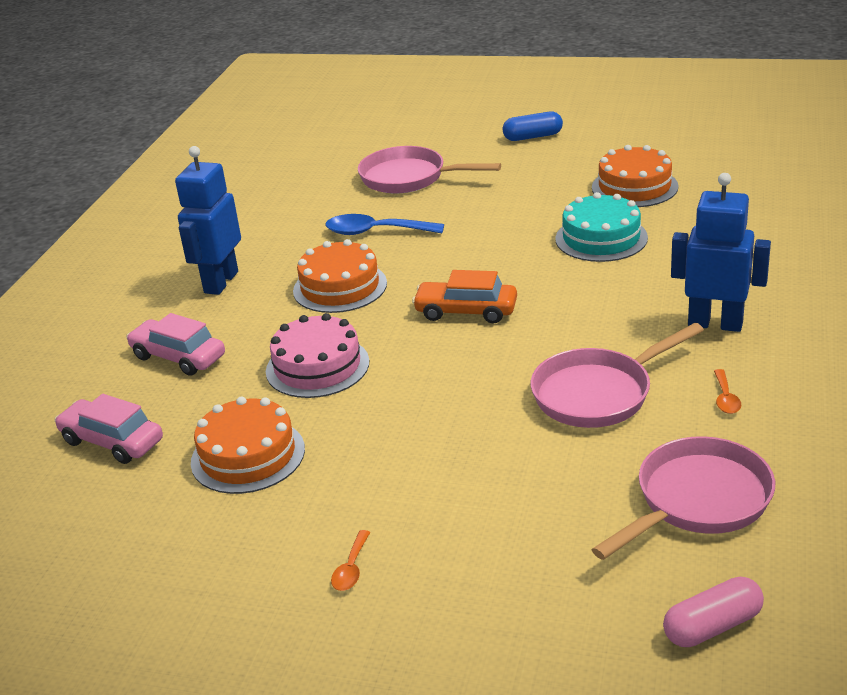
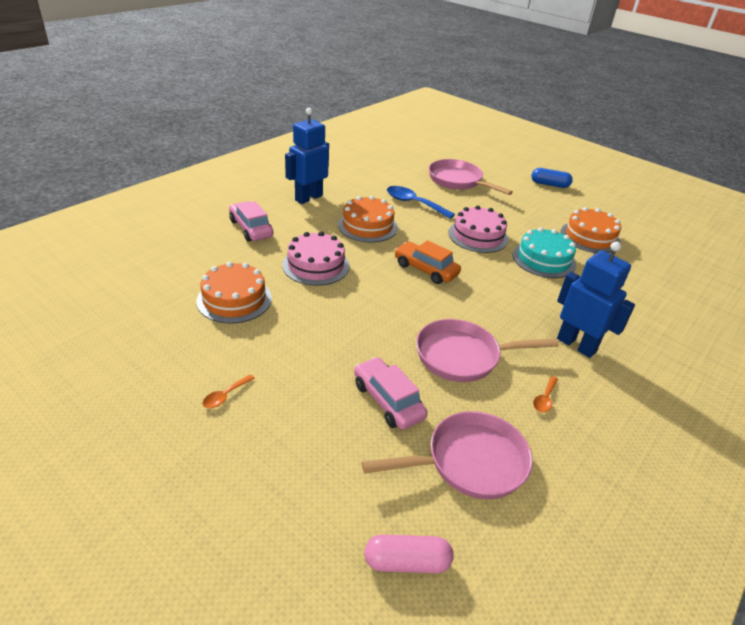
camera: 20 degrees right, 5 degrees up
pink car [54,394,163,464] -> pink car moved to [354,357,428,430]
none -> pink cake [449,205,509,253]

